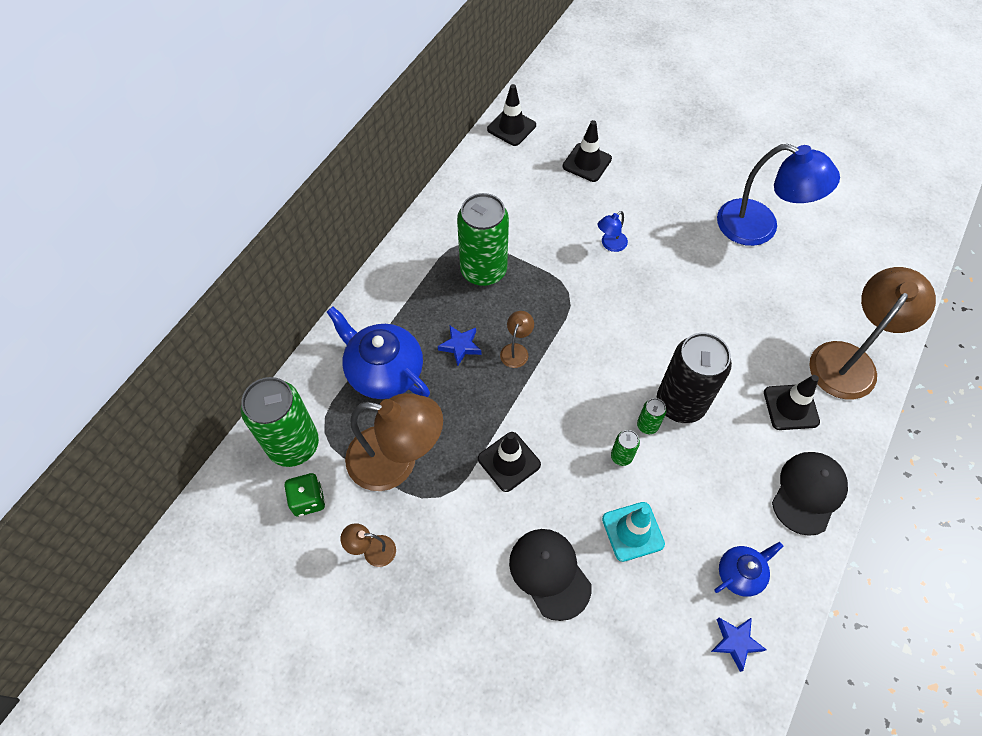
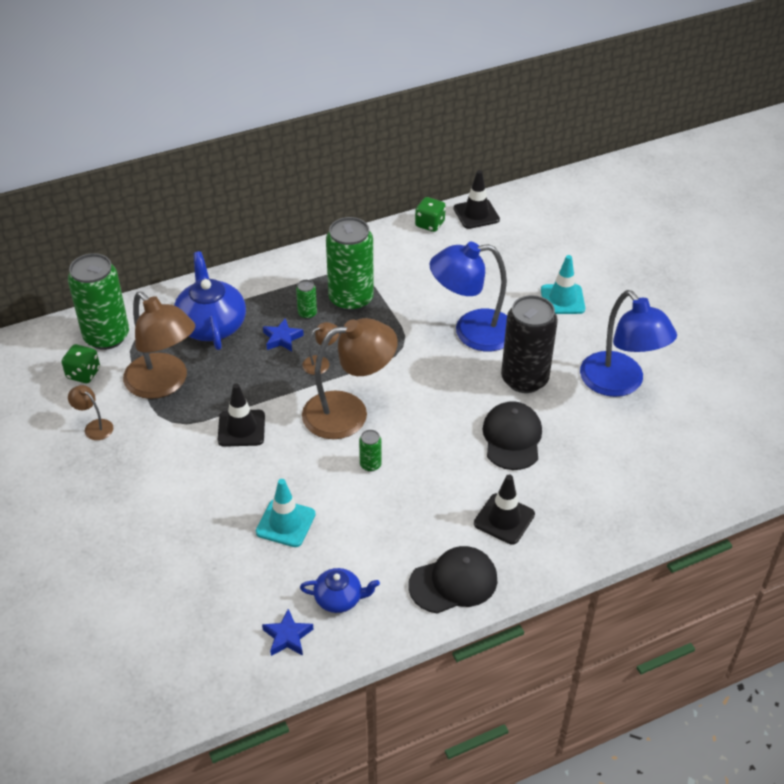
camera: 35 degrees right, 15 degrees down
black cap [509,529,592,621] -> black cap moved to [483,401,542,470]
black traffic cone [563,120,612,182] -> none
blue lamp [598,211,628,252] -> blue lamp [430,242,507,351], size x2.31
green can [611,430,640,466] -> green can moved to [296,280,317,319]
black can [657,333,732,423] -> black can moved to [501,295,558,393]
brown lamp [809,267,936,400] -> brown lamp moved to [302,318,398,439]
none -> green dice [415,197,446,232]
none -> turquoise traffic cone [541,255,585,314]

